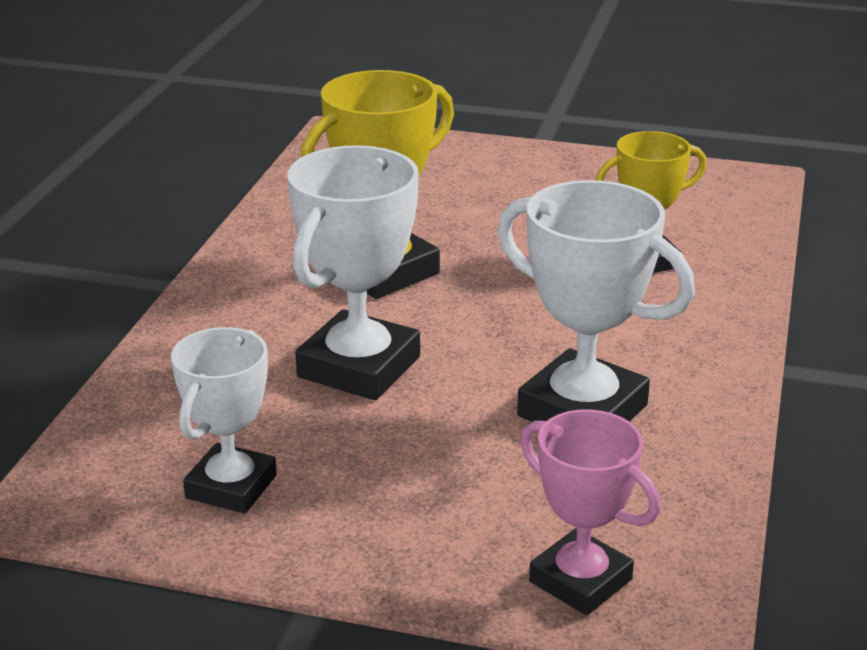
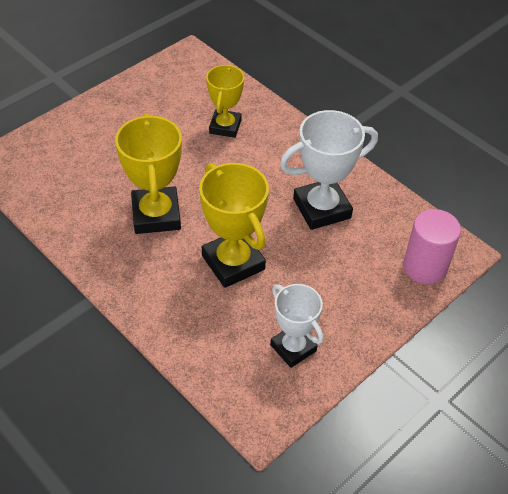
camera: 60 degrees left, 20 degrees up
white trophy [288,145,420,400] -> yellow trophy [199,163,269,288]
pink trophy [520,409,660,615] -> pink cylinder [403,209,461,284]

